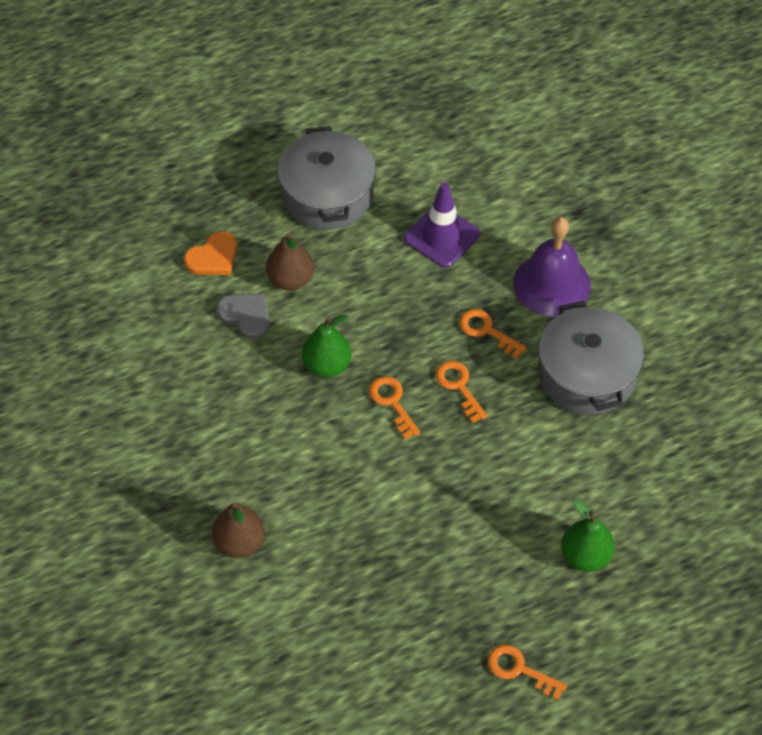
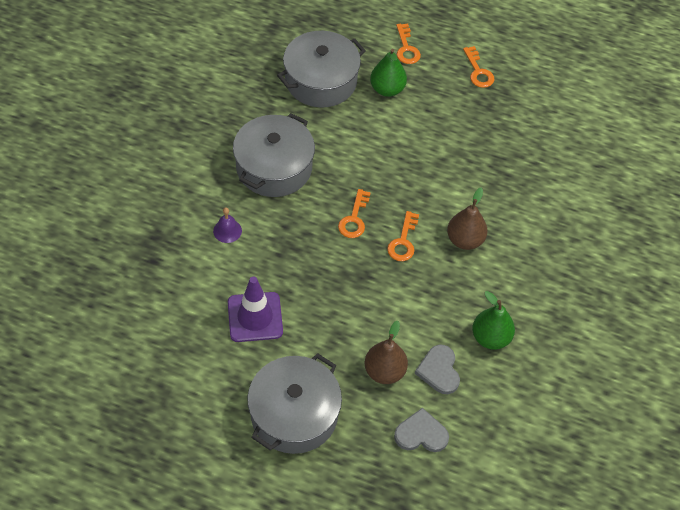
camera: 140 degrees left, 0 degrees up
orange heart [184,231,237,275] -> grey heart [394,408,449,452]
brown pear [212,503,265,558] -> brown pear moved to [447,188,488,250]
green pear [302,315,351,377] -> green pear moved to [472,291,515,350]
orange key [459,309,526,359] -> orange key moved to [396,24,421,64]
purple bell [513,217,591,317] -> purple bell [213,208,242,243], size x0.44
none -> grey pot [277,31,366,108]

